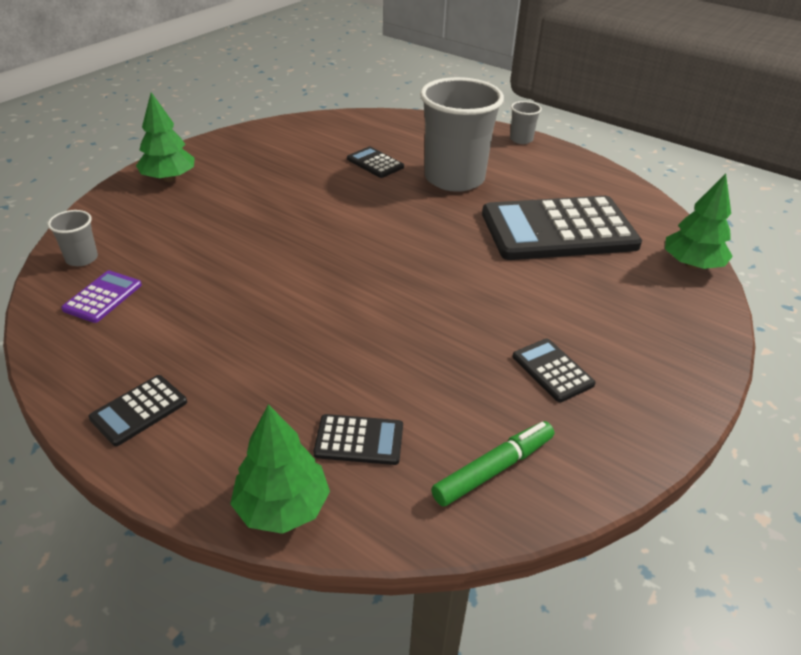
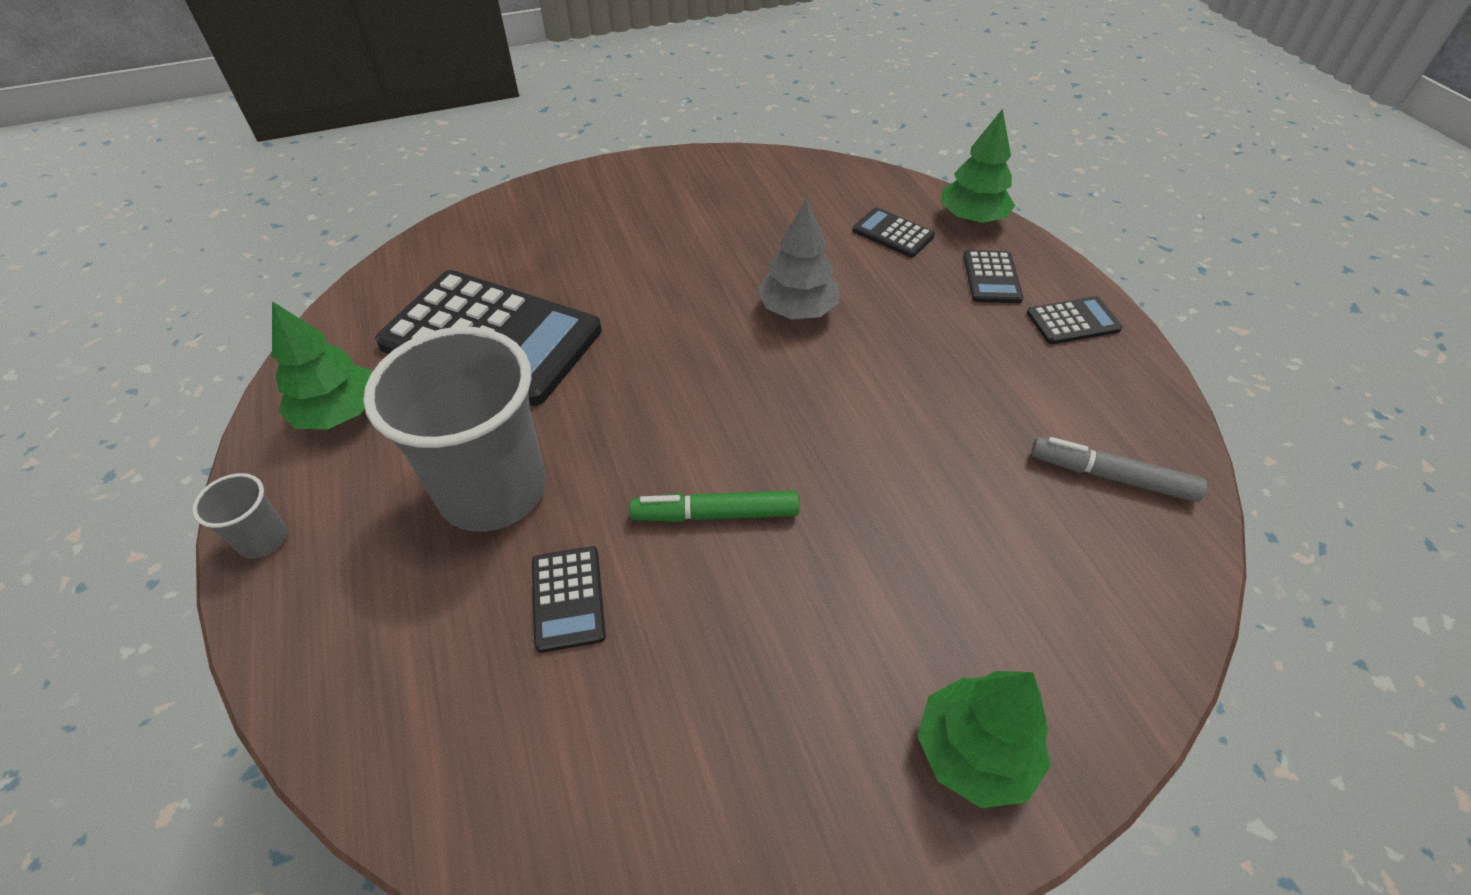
camera: 145 degrees left, 10 degrees up
grey cup [48,210,98,266] -> none
purple calculator [61,270,142,323] -> grey marker [1031,437,1207,502]
green marker [431,421,554,507] -> green marker moved to [629,490,799,522]
black calculator [512,339,596,402] -> black calculator moved to [963,250,1023,303]
green tree [665,174,733,269] -> green tree moved to [272,301,371,430]
none -> grey tree [757,198,839,319]

